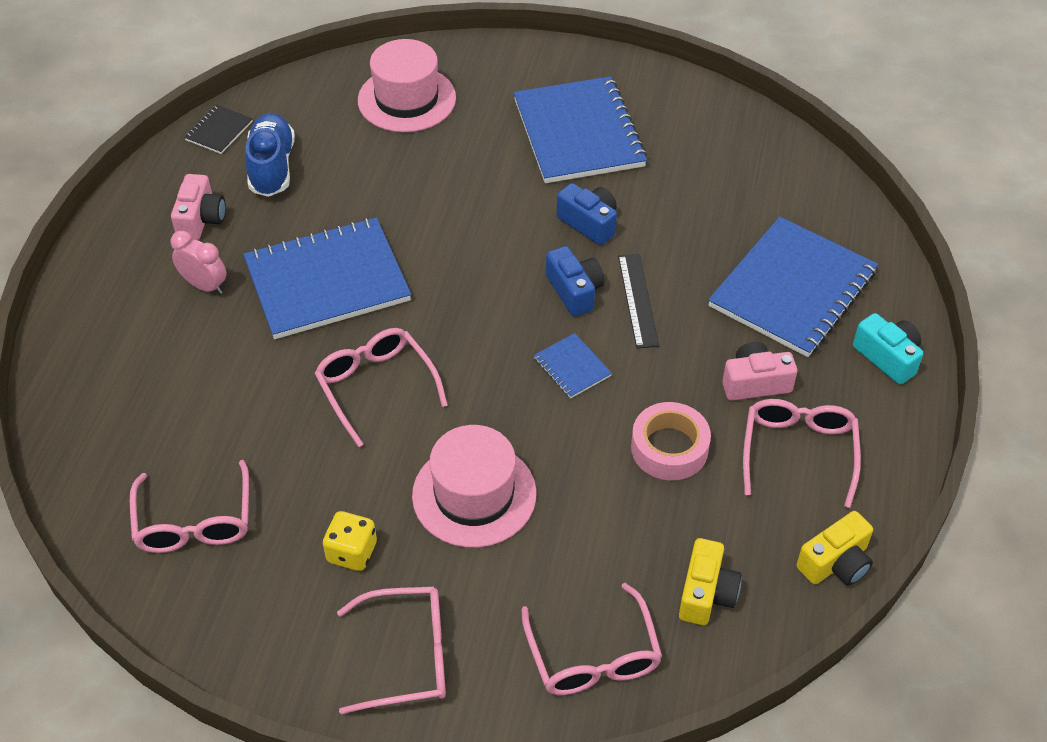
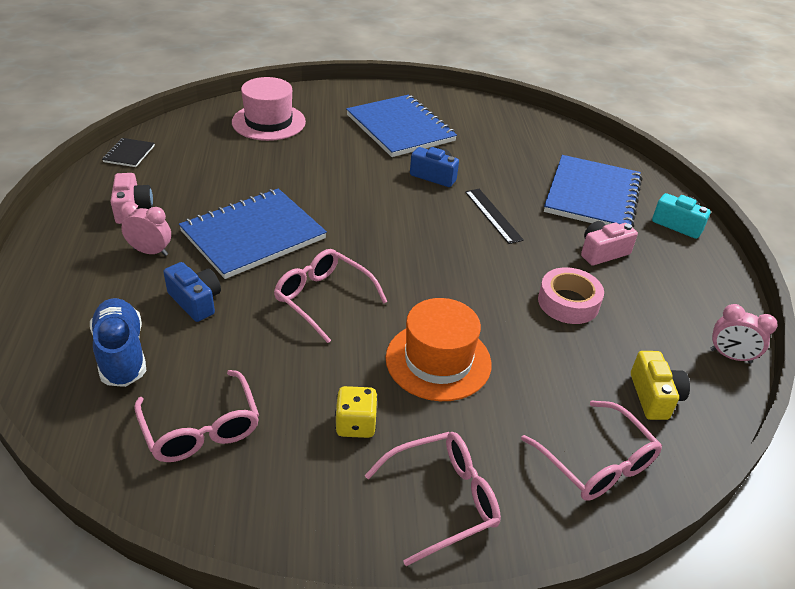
camera: 20 degrees left, 10 degrees down
blue shoe [245,113,295,197] -> blue shoe moved to [90,298,146,387]
pink hat [412,425,536,548] -> orange hat [386,298,492,401]
blue notebook [534,333,612,398] -> none
blue camera [546,246,604,317] -> blue camera moved to [163,262,221,322]
pink glasses [743,399,861,508] -> none
yellow camera [797,511,873,586] -> pink clock [710,304,778,364]

